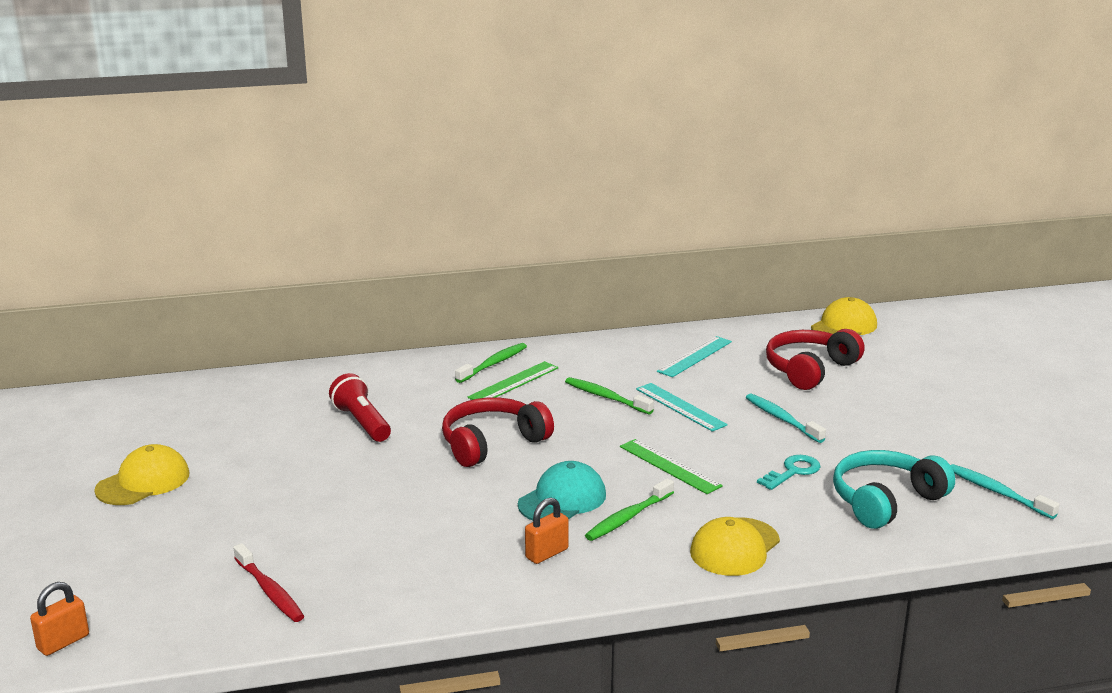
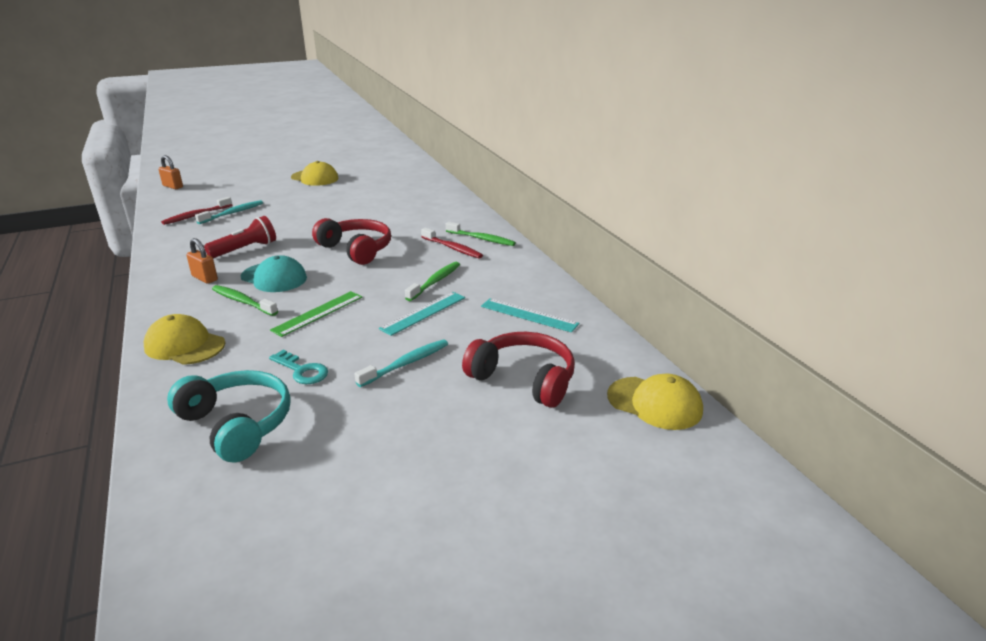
camera: 80 degrees right, 5 degrees up
red flashlight [329,373,391,442] -> red flashlight moved to [204,216,276,258]
green ruler [467,361,559,400] -> red toothbrush [421,228,483,259]
turquoise toothbrush [950,464,1060,519] -> turquoise toothbrush moved to [195,200,263,224]

